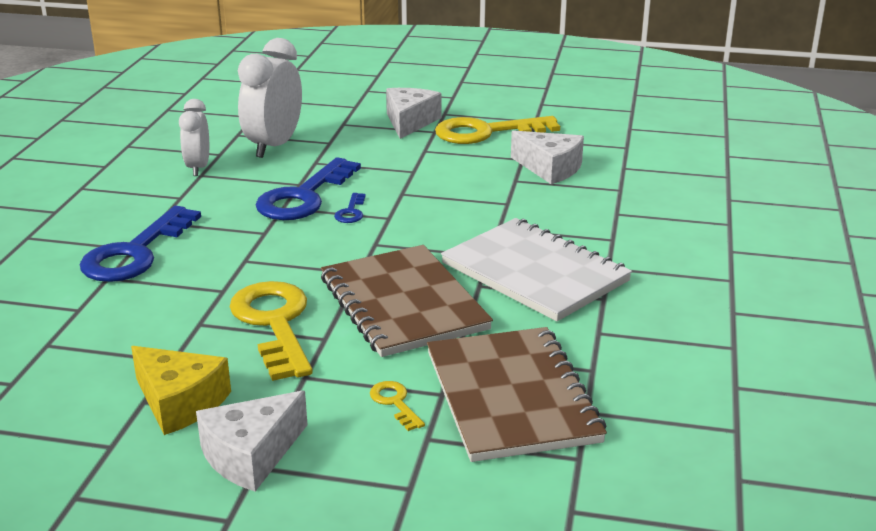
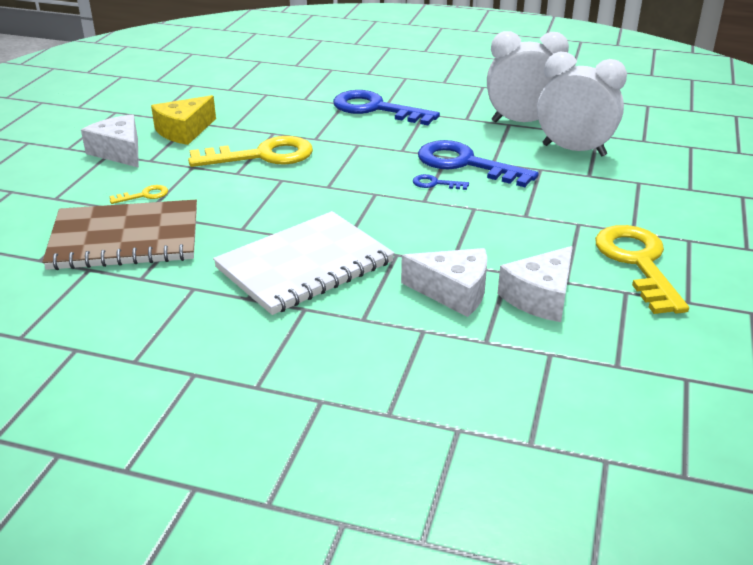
camera: 95 degrees right, 5 degrees up
white clock [179,99,209,176] -> white clock [487,31,569,122], size x1.61
brown notebook [321,245,493,357] -> none
white cheese [386,88,441,139] -> white cheese moved to [401,248,487,317]

